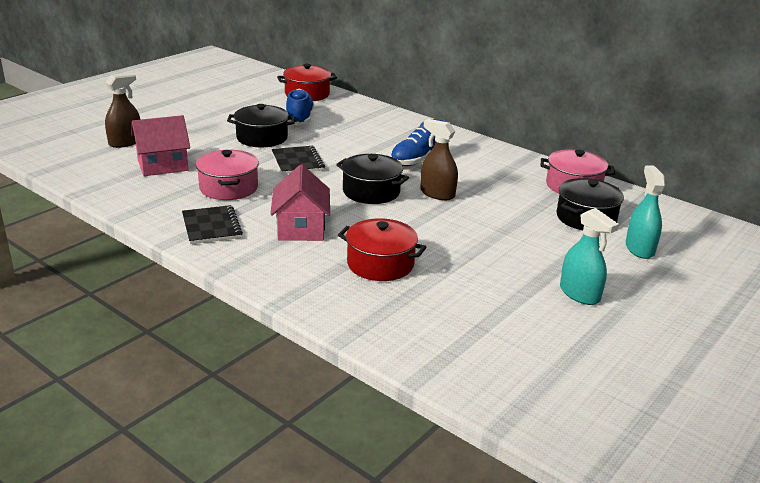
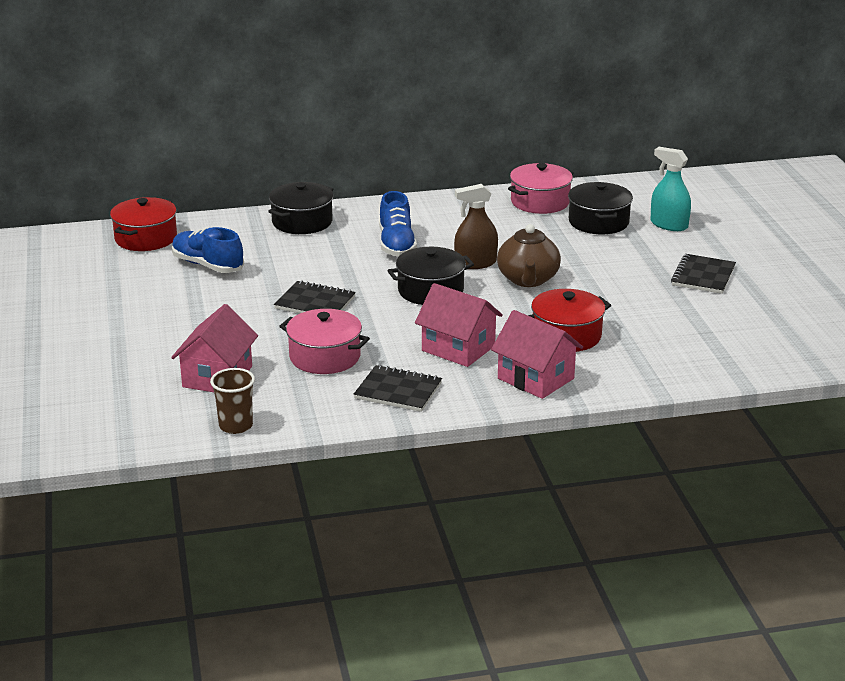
camera: 50 degrees left, 0 degrees up
brown spray bottle [105,73,140,148] -> none
black pot [227,104,295,147] -> black pot moved to [268,182,333,234]
turquoise spray bottle [560,208,619,305] -> black notebook [671,254,736,294]
none -> brown cup [210,368,255,434]
none -> pink house [491,310,583,399]
none -> brown teapot [497,224,561,287]

